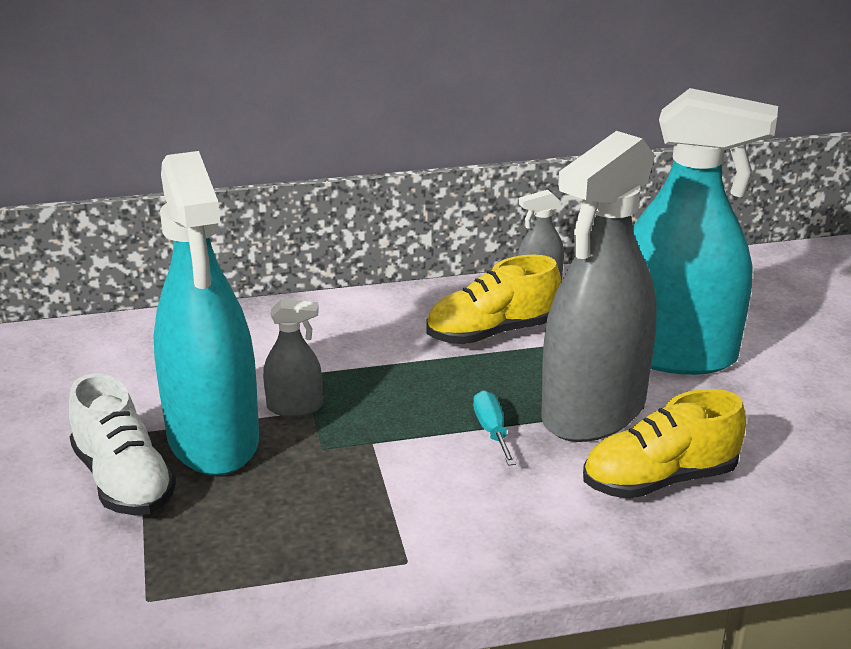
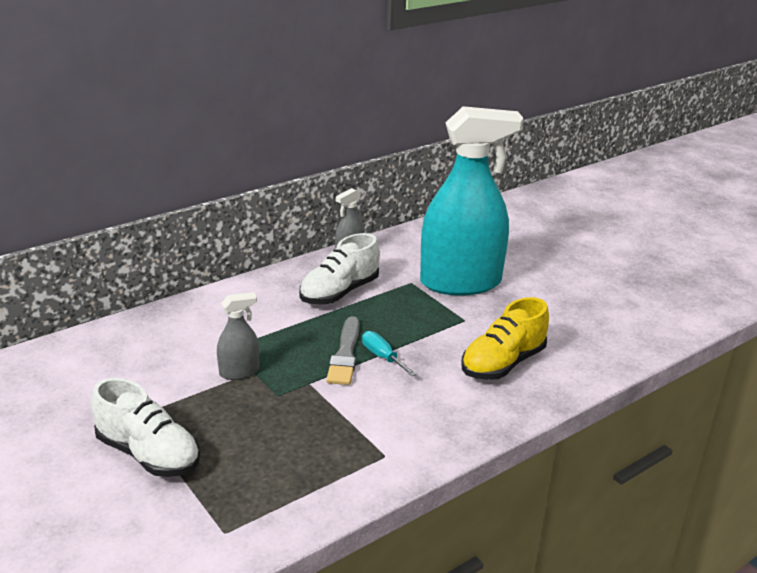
camera: 25 degrees left, 0 degrees up
turquoise spray bottle [153,151,259,476] -> none
yellow shoe [426,255,561,344] -> white shoe [299,233,380,305]
grey spray bottle [541,131,657,442] -> none
none -> grey brush [326,316,360,385]

